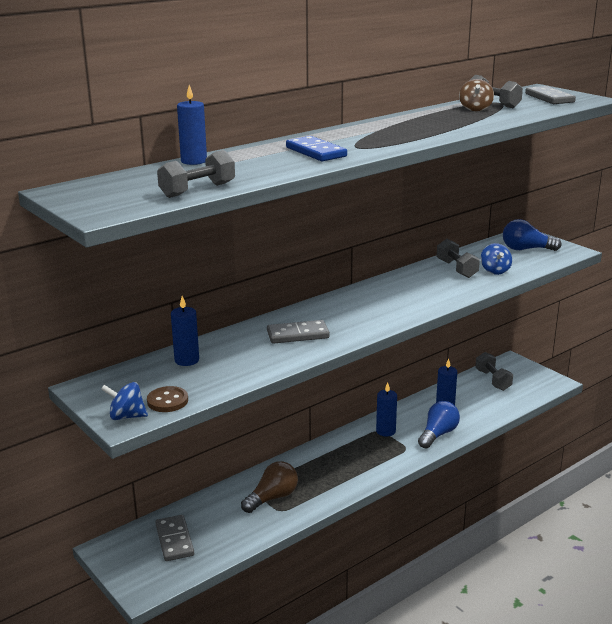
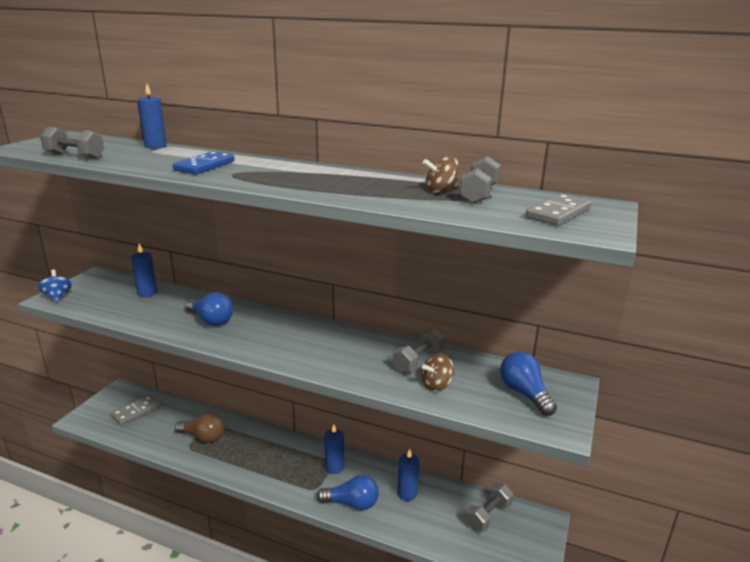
camera: 60 degrees right, 0 degrees up
brown button [147,386,188,412] -> none
grey domino [267,320,330,344] -> blue light bulb [185,292,233,326]
blue spinning top [481,243,512,275] -> brown spinning top [421,354,454,391]

